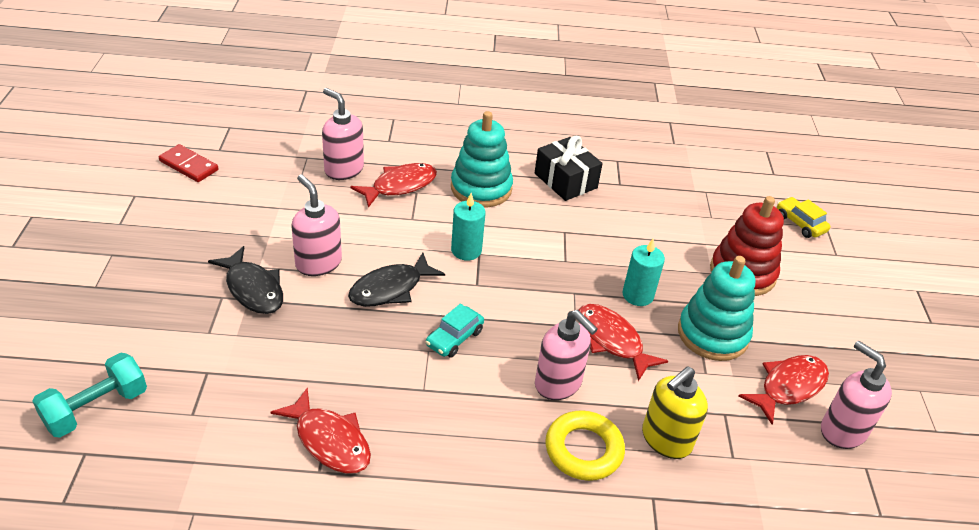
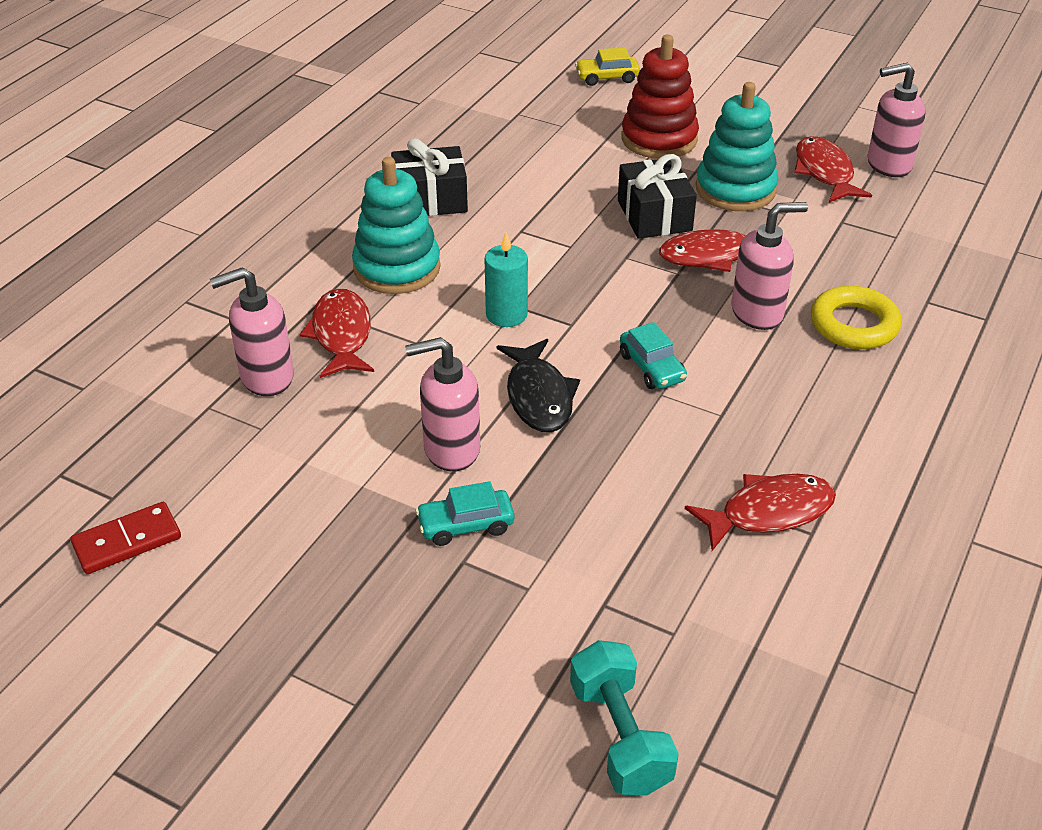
camera: 60 degrees left, 0 degrees up
black fish [208,246,283,314] -> turquoise car [415,481,514,546]
turquoise candle [622,238,665,306] -> black gift [618,154,697,239]
yellow soap dispenser [642,366,708,459] -> none

